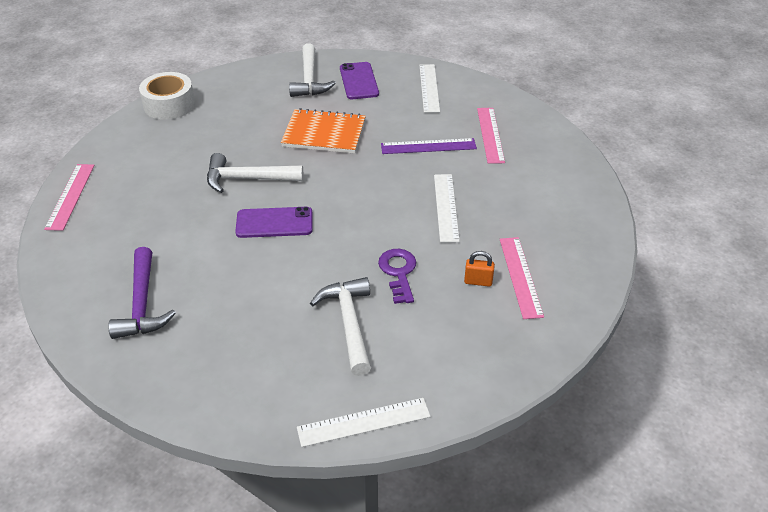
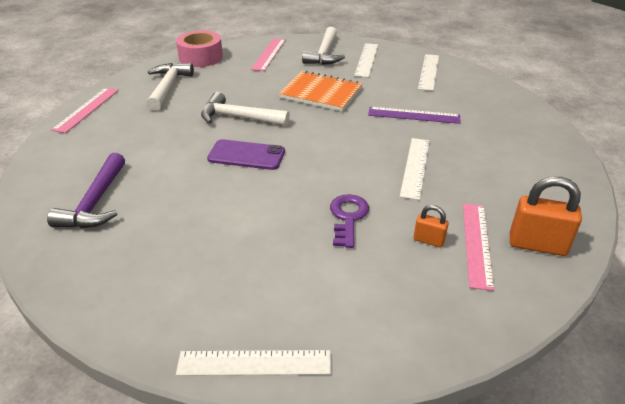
camera: 15 degrees right, 5 degrees down
white tape [139,72,195,120] -> pink tape [176,30,223,67]
white hammer [310,277,371,376] -> white hammer moved to [147,63,194,111]
purple phone [340,62,379,99] -> white ruler [354,43,378,78]
pink ruler [477,108,505,164] -> pink ruler moved to [251,38,286,71]
none -> orange padlock [510,177,582,256]

